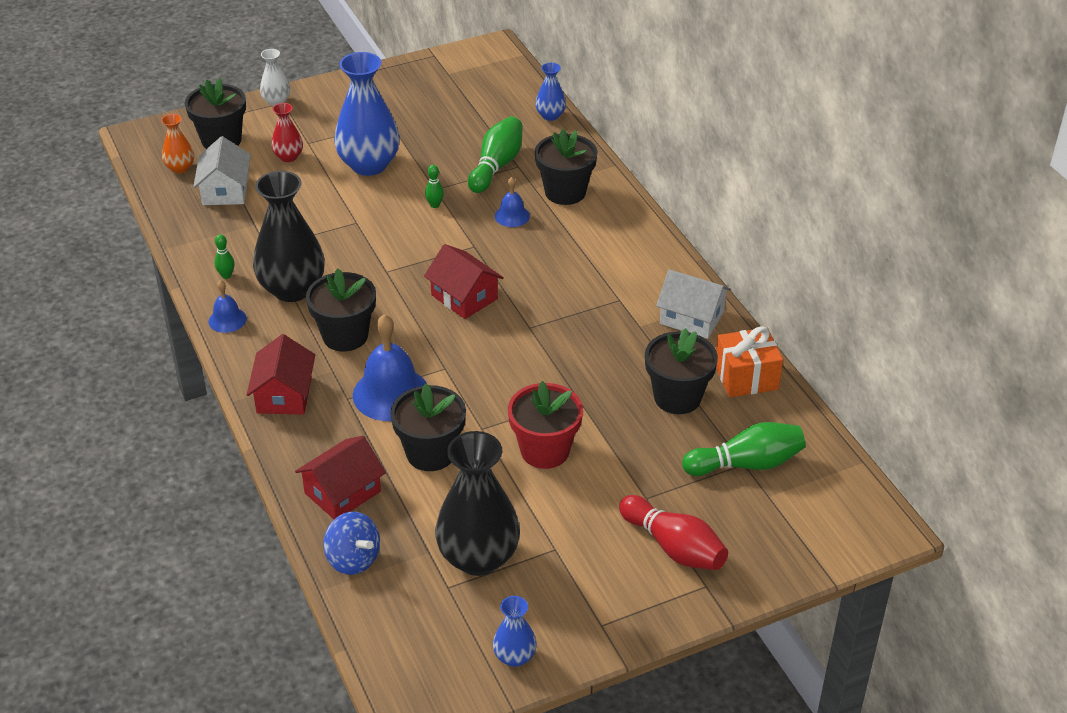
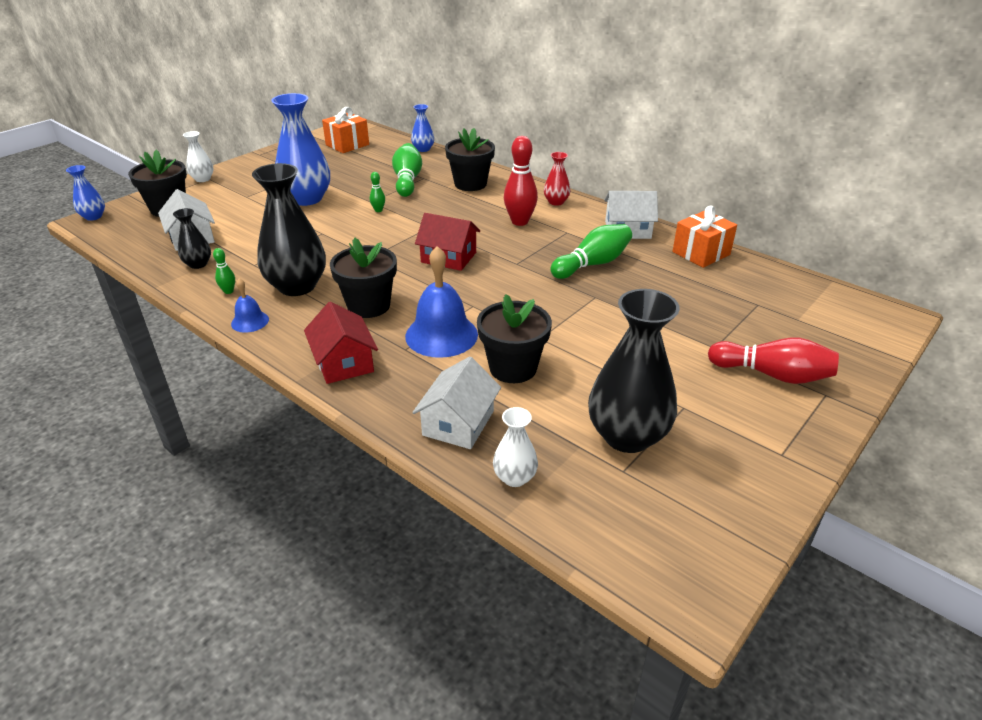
camera: 25 degrees left, 5 degrees down
orange vase [161,114,194,174] -> none
red vase [271,103,303,162] -> red vase moved to [544,152,570,206]
red house [295,436,386,519] -> white house [412,357,501,449]
blue spinning top [323,512,380,575] -> white vase [493,407,538,487]
blue vase [493,596,537,667] -> blue vase moved to [66,165,105,221]
blue bell [495,177,530,227] -> none
red flower pot [508,381,583,469] -> none
black flower pot [645,328,718,414] -> none
green bowling pin [682,422,805,476] -> green bowling pin moved to [550,224,632,279]
none -> black vase [173,208,211,269]
none -> orange gift [322,107,369,153]
none -> red bowling pin [504,136,538,226]

